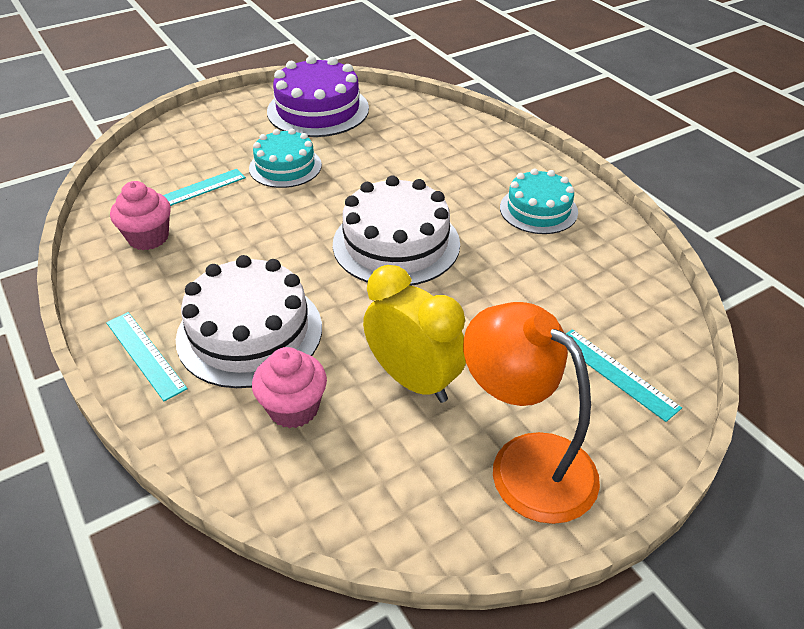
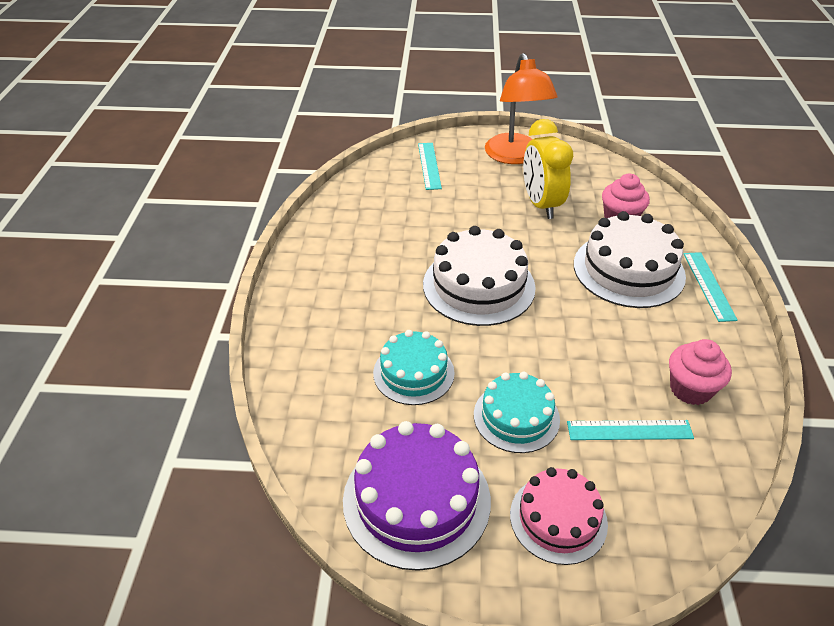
camera: 145 degrees left, 0 degrees up
turquoise cake [500,168,578,234] -> turquoise cake moved to [373,330,455,405]
none -> pink cake [510,467,608,565]

